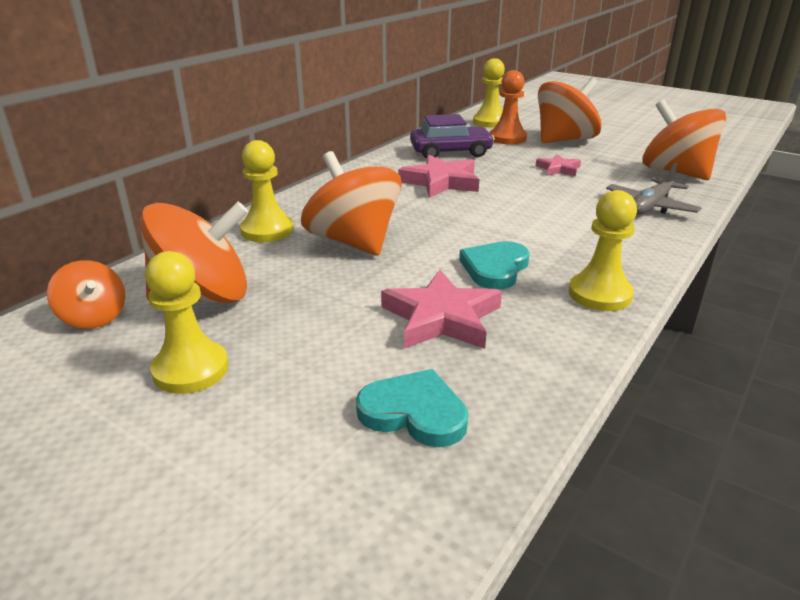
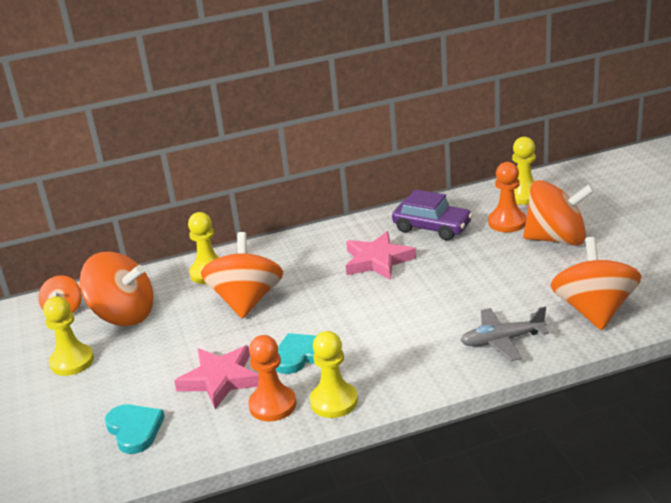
camera: 40 degrees right, 0 degrees up
pink star [536,154,581,176] -> none
none -> orange pawn [248,335,296,422]

